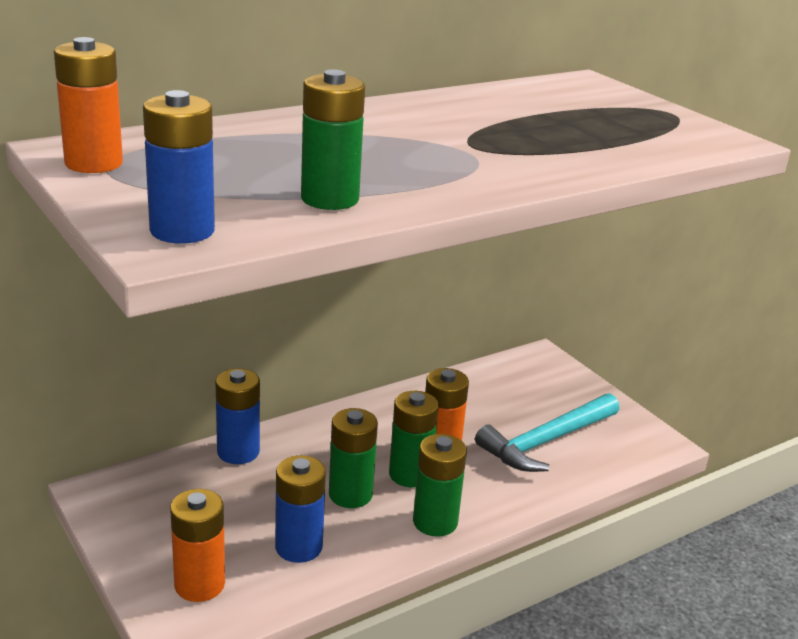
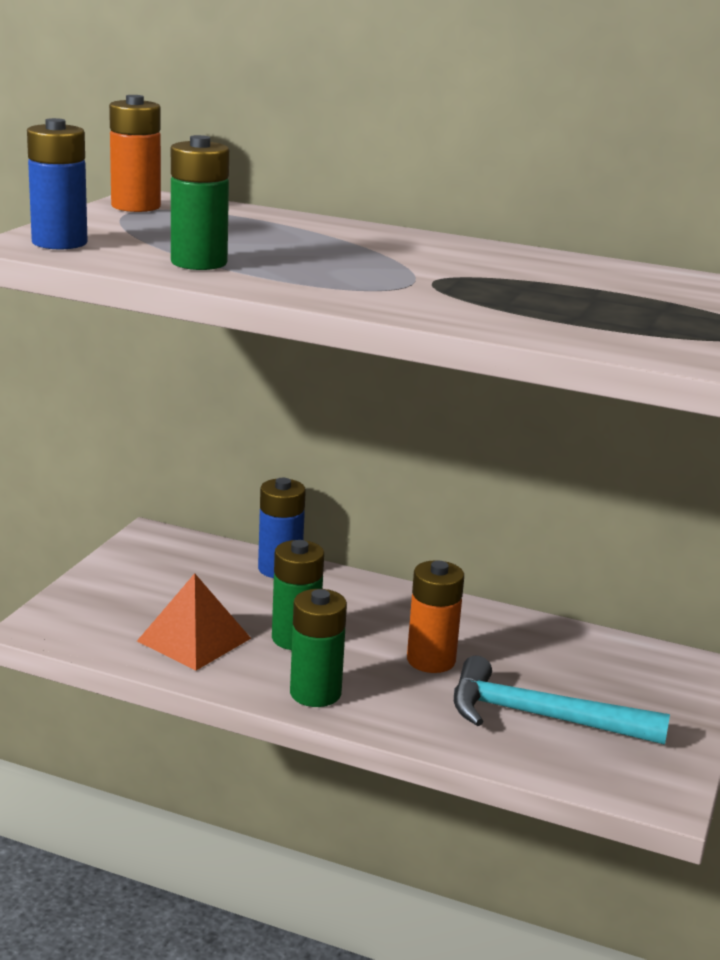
camera: 55 degrees right, 5 degrees down
orange battery [170,489,225,602] -> none
blue battery [275,455,326,563] -> orange pyramid [137,573,251,670]
green battery [389,391,439,487] -> none

